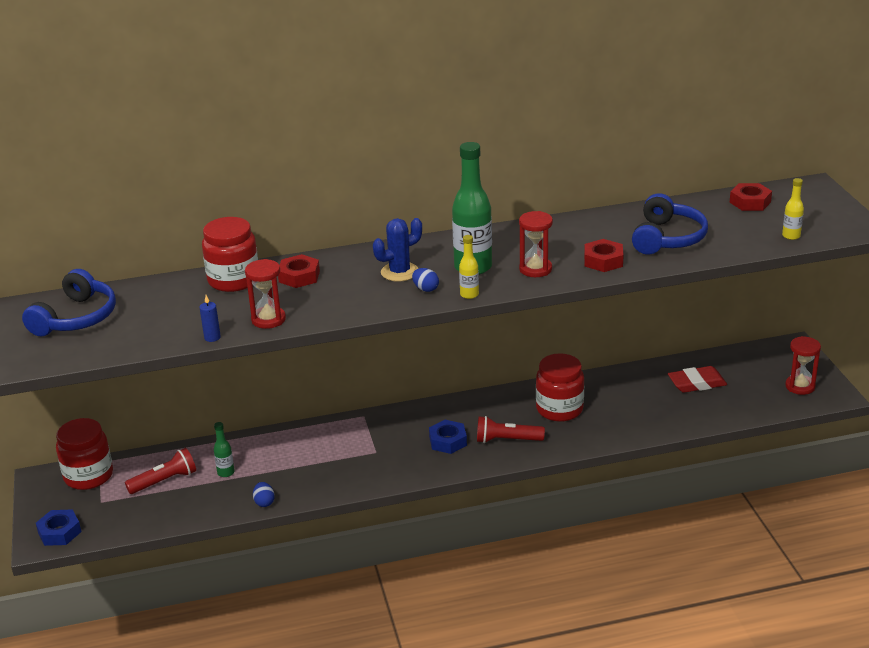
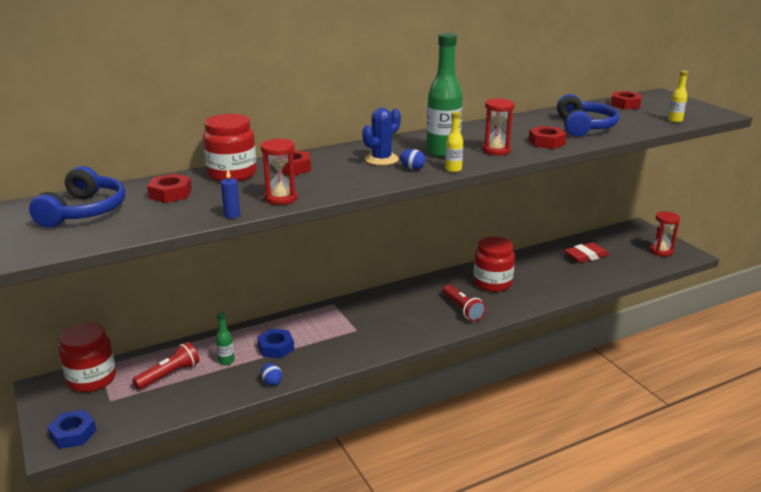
camera: 15 degrees left, 5 degrees down
blue nut [429,420,467,454] -> blue nut moved to [257,329,294,358]
red flashlight [477,416,545,443] -> red flashlight turned 105 degrees counterclockwise [443,285,486,321]
none -> red nut [147,174,192,203]

